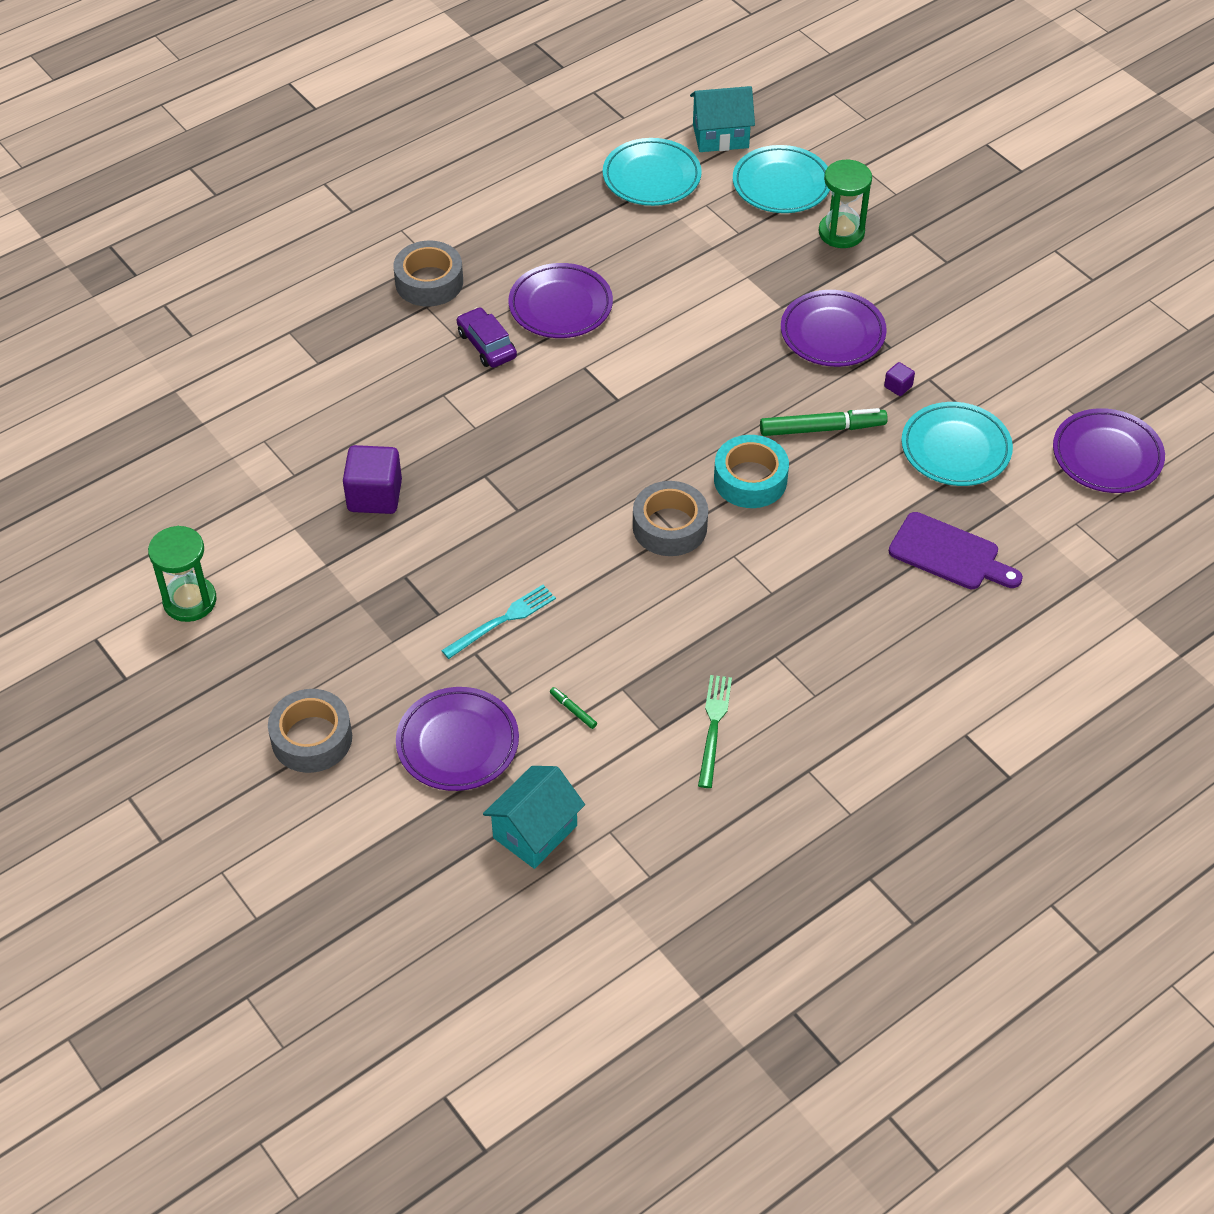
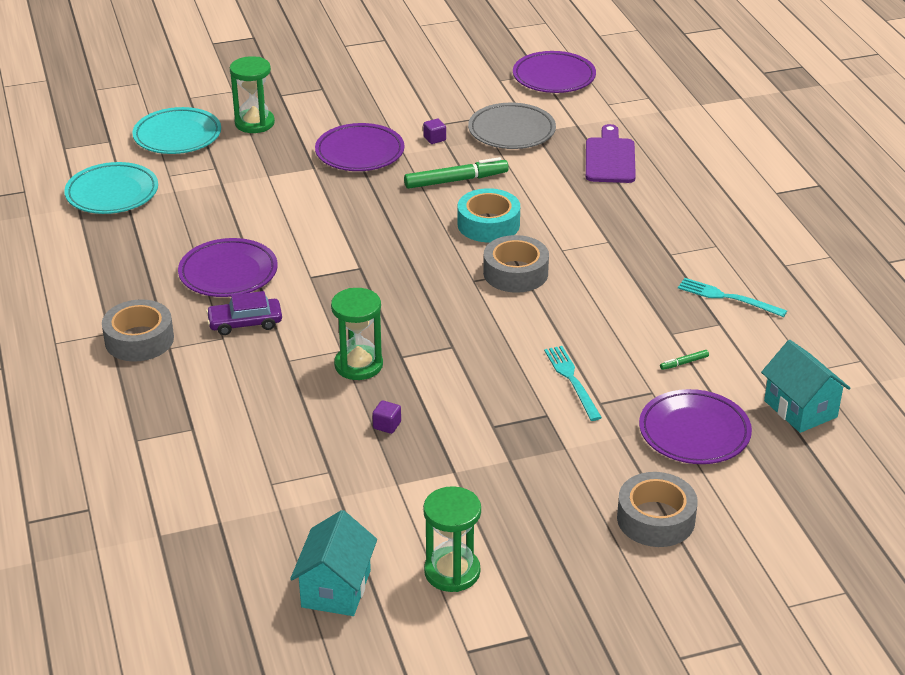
camera: 70 degrees left, 15 degrees down
purple cube [343,445,402,514] -> purple cube [372,400,401,434], size x0.45
turquoise house [690,86,755,152] -> turquoise house moved to [290,510,377,616]
green fork [698,675,732,788] -> turquoise fork [678,278,787,317]
green marker [760,408,888,436] -> green marker turned 60 degrees clockwise [404,157,509,189]
purple cutting board [889,512,1023,589] -> purple cutting board turned 45 degrees counterclockwise [586,124,636,183]
turquoise plate [901,402,1013,486] -> grey plate [468,103,556,149]
none -> green hourglass [331,288,383,380]

